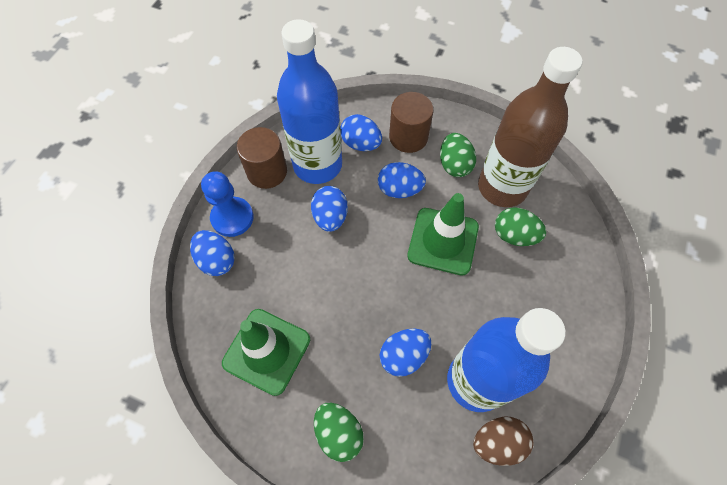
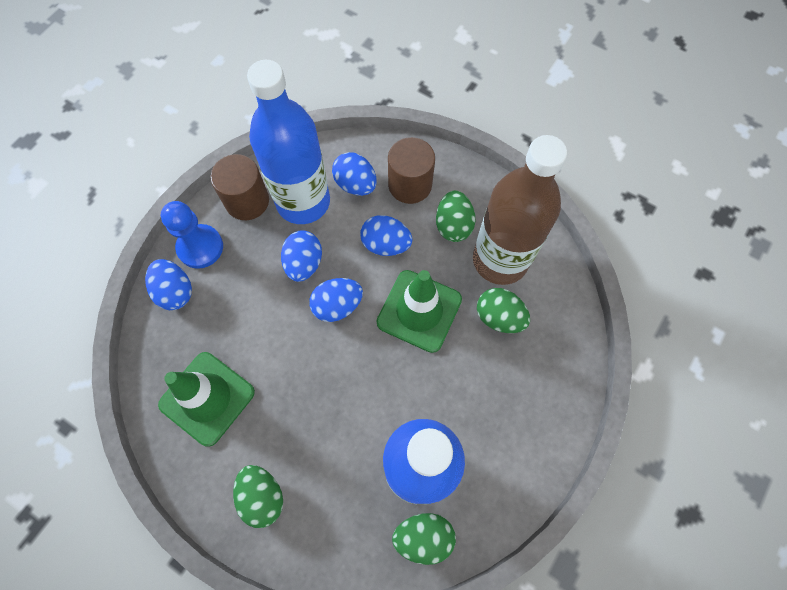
camera: 10 degrees right, 5 degrees up
blue egg [380,329,431,377] -> blue egg moved to [309,278,363,322]
brown egg [473,417,533,466] -> green egg [392,513,456,565]

